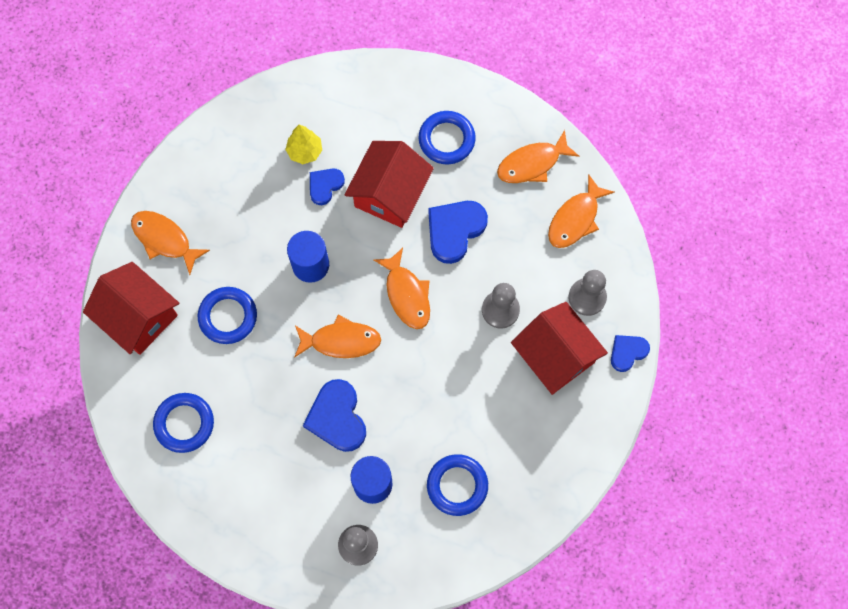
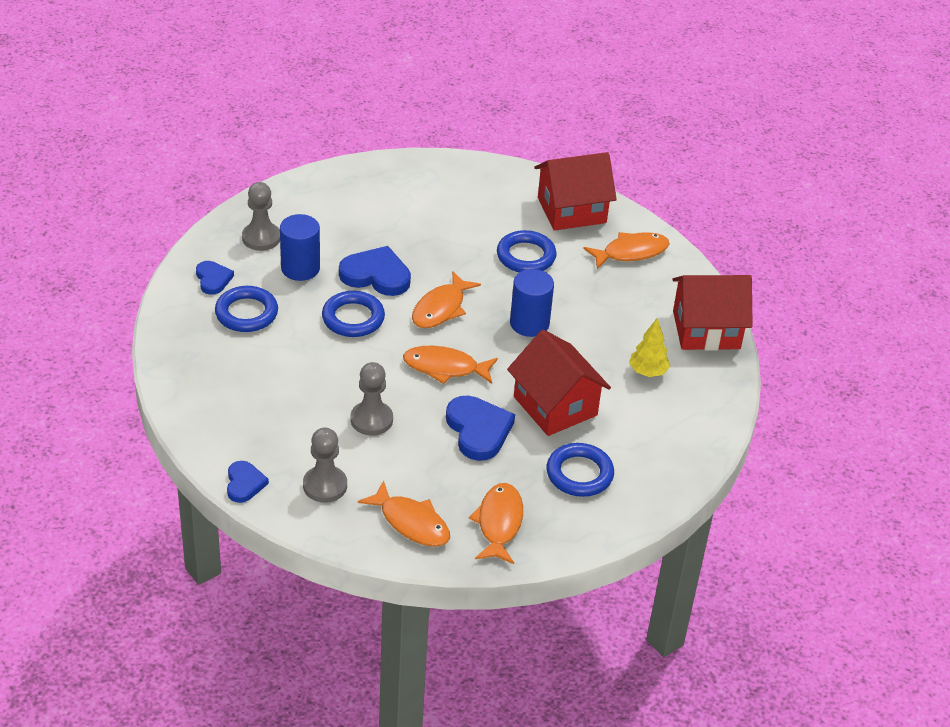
camera: 120 degrees right, 30 degrees down
blue ring [153,393,214,453] -> blue ring moved to [322,291,385,337]
blue heart [310,168,345,205] -> blue heart moved to [196,261,234,295]
red house [511,302,608,395] -> red house moved to [672,275,753,351]
orange fish [548,174,615,248] -> orange fish turned 150 degrees clockwise [358,480,450,547]

